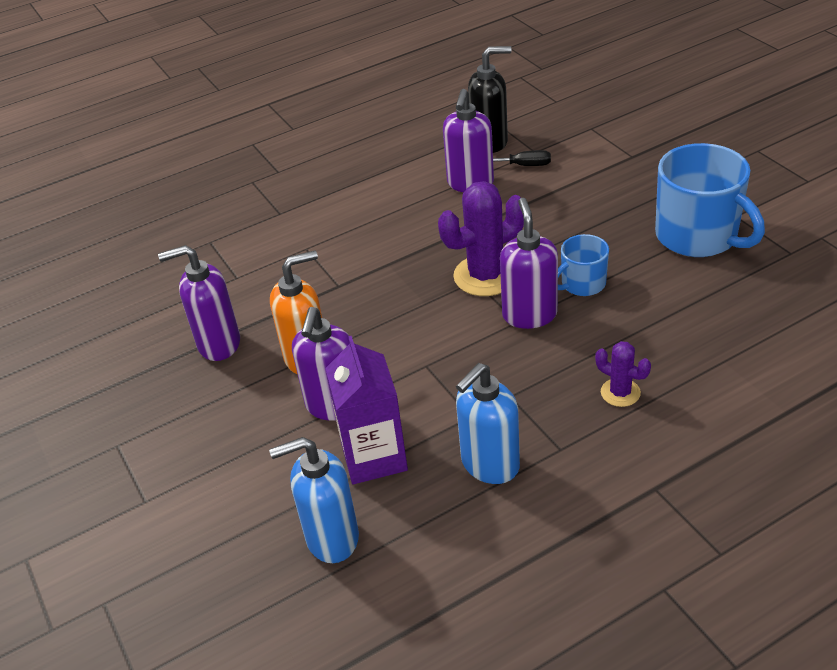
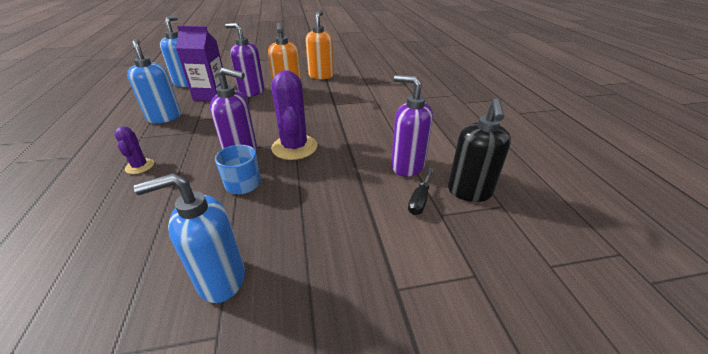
camera: 105 degrees right, 5 degrees down
purple soap dispenser [158,245,240,361] -> orange soap dispenser [305,11,334,79]
purple cactus [595,341,651,407] -> purple cactus turned 75 degrees counterclockwise [114,126,154,174]
blue mug [655,143,765,257] -> blue soap dispenser [134,173,245,303]

